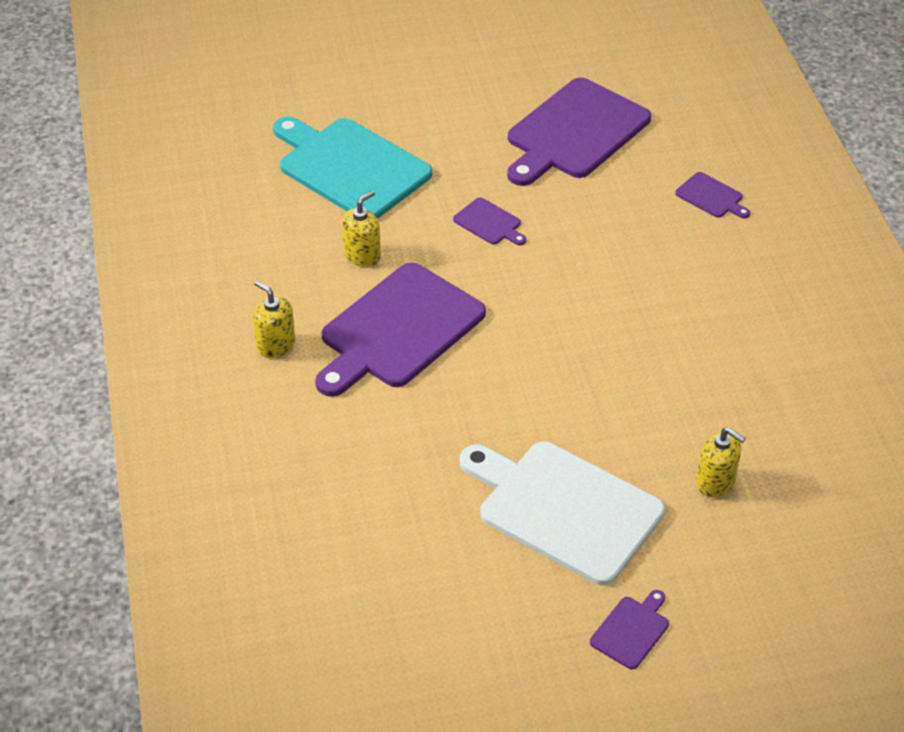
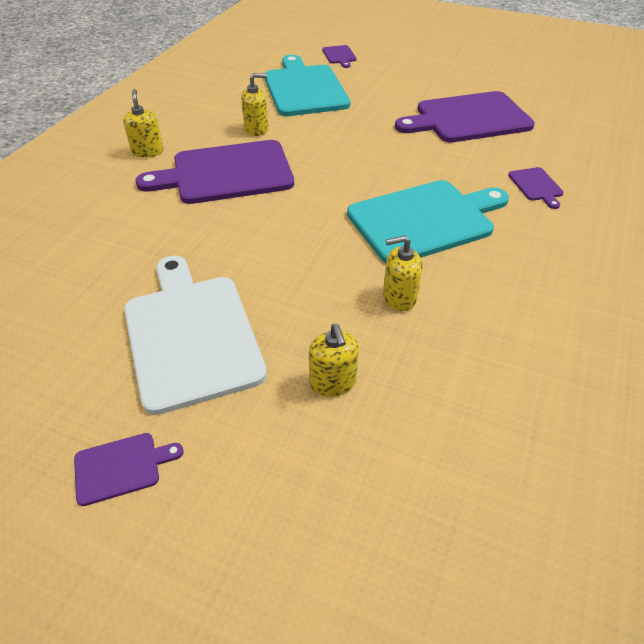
camera: 35 degrees right, 0 degrees up
purple cutting board [453,197,526,245] -> purple cutting board moved to [322,45,357,68]
none -> turquoise cutting board [347,180,509,263]
none -> yellow soap dispenser [383,235,423,311]

